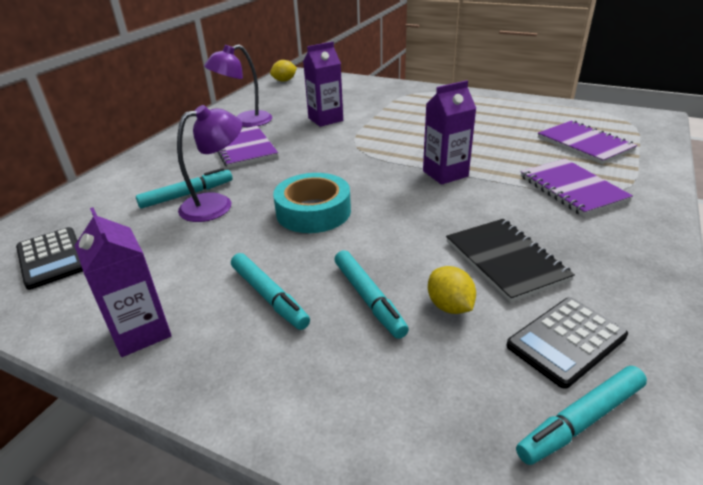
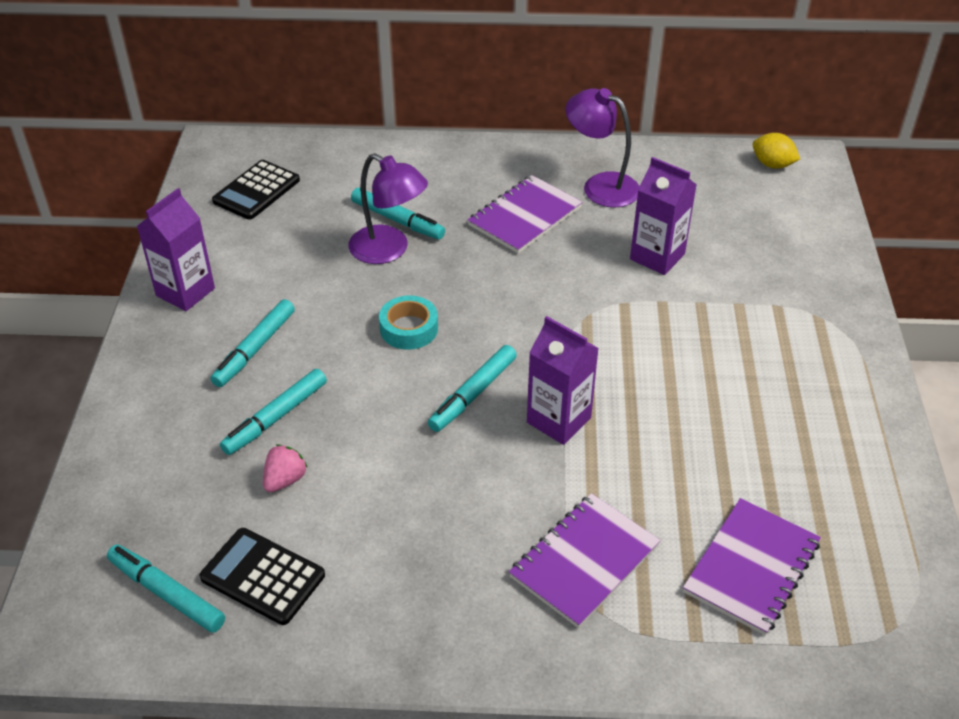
camera: 65 degrees right, 10 degrees up
turquoise tape [273,173,351,233] -> turquoise tape [379,295,438,350], size x0.65
yellow lemon [428,266,476,314] -> pink strawberry [263,445,308,492]
black notebook [446,219,575,303] -> none
none -> turquoise marker [428,345,517,432]

